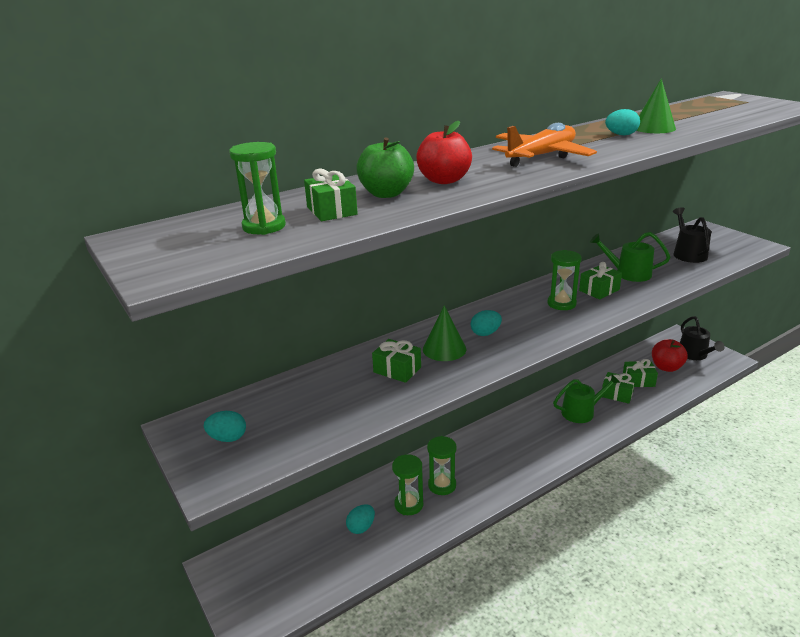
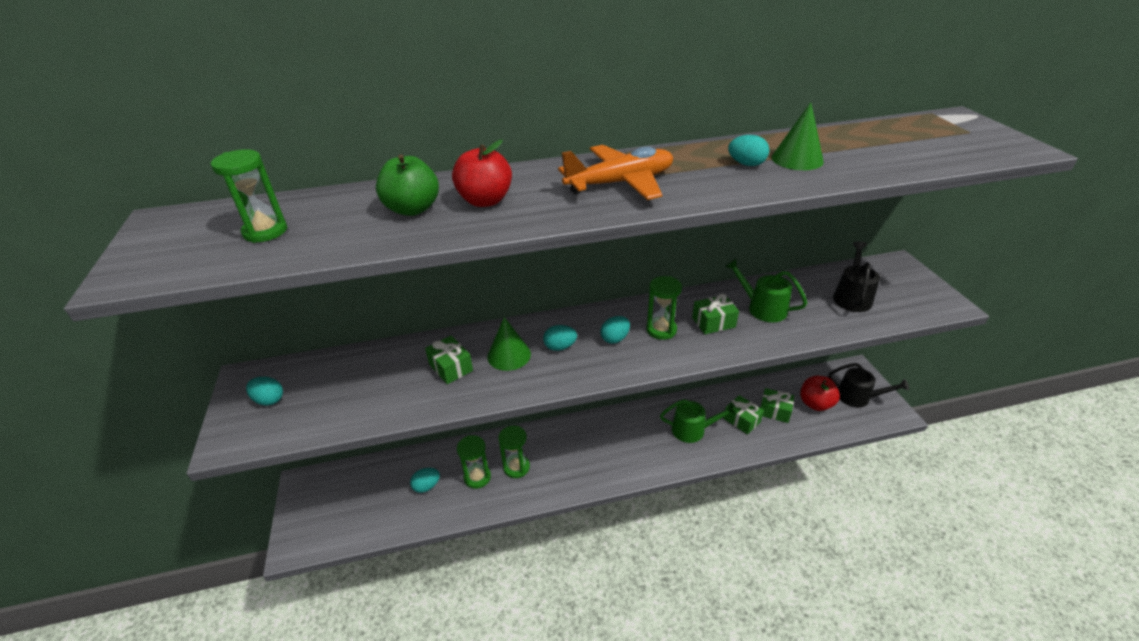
camera: 20 degrees right, 10 degrees up
green gift [304,168,358,221] -> none
black watering can [680,316,725,360] -> black watering can turned 75 degrees counterclockwise [828,363,909,407]
none -> turquoise egg [601,316,630,344]

